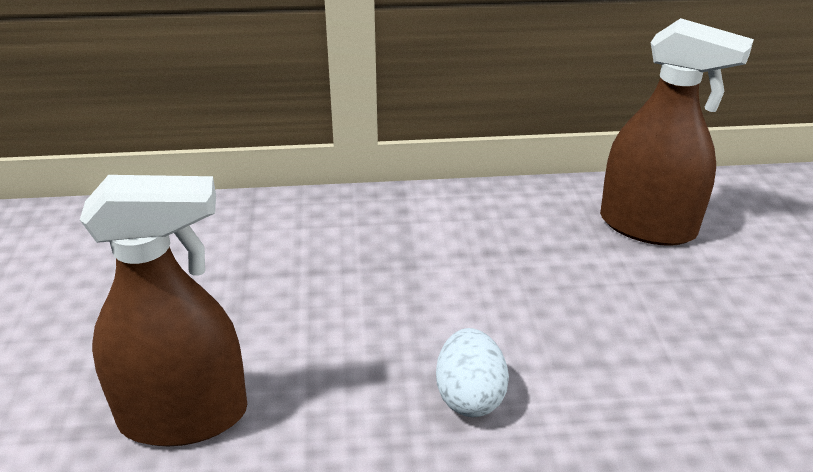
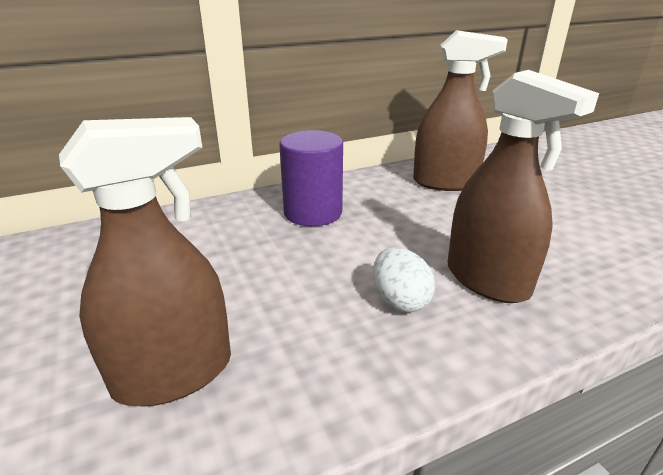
camera: 20 degrees left, 5 degrees down
none -> purple cylinder [279,130,343,226]
none -> brown spray bottle [448,70,599,303]

